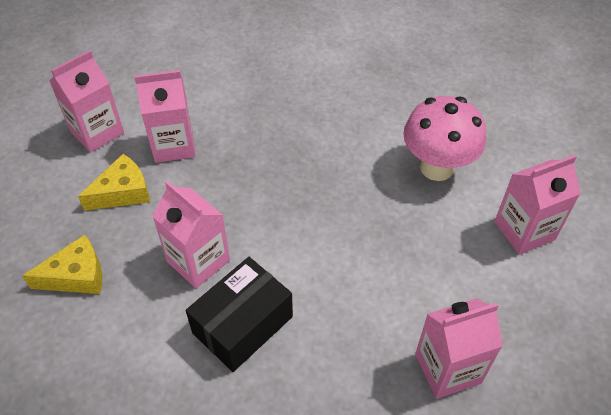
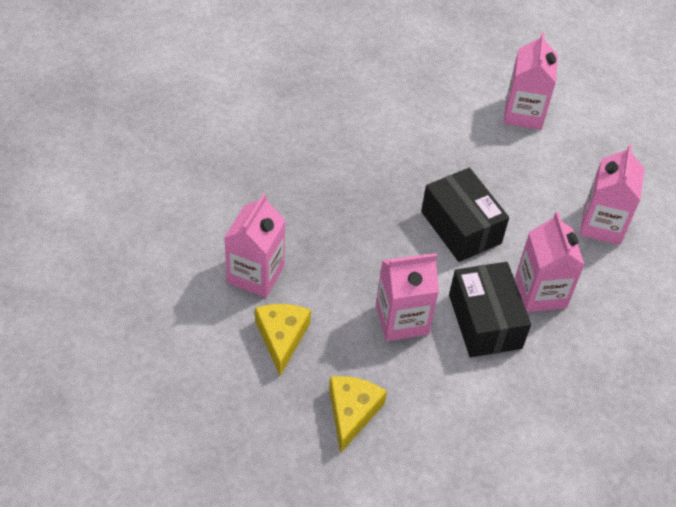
camera: 60 degrees left, 0 degrees up
pink carton [50,50,124,153] -> pink carton moved to [515,212,585,312]
pink mushroom [403,96,486,181] -> none
none -> black box [421,168,509,262]

